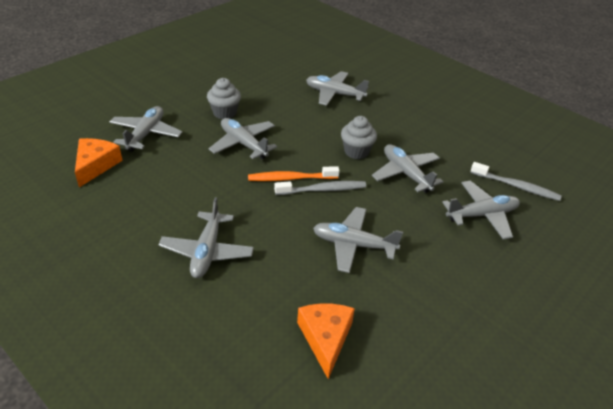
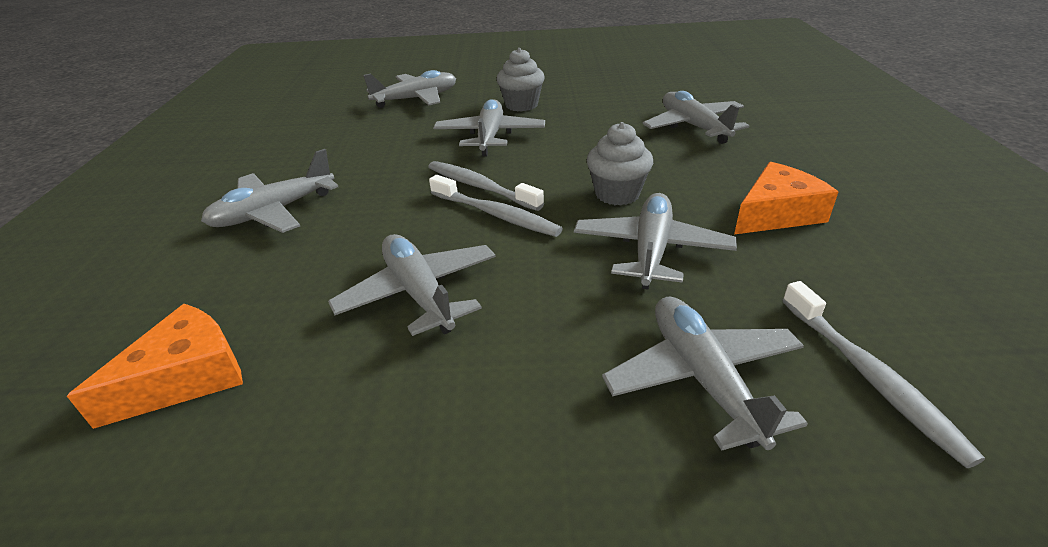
camera: 50 degrees right, 5 degrees down
orange cheese [75,138,123,187] -> orange cheese moved to [734,162,838,234]
orange toothbrush [248,166,340,181] -> grey toothbrush [428,161,544,211]
grey plane [442,181,520,240] -> grey plane turned 135 degrees counterclockwise [602,297,808,451]

